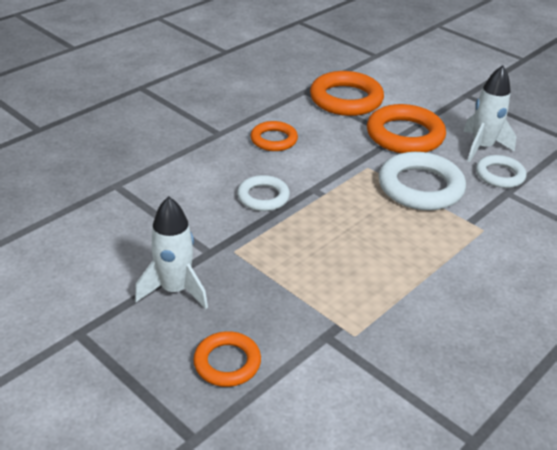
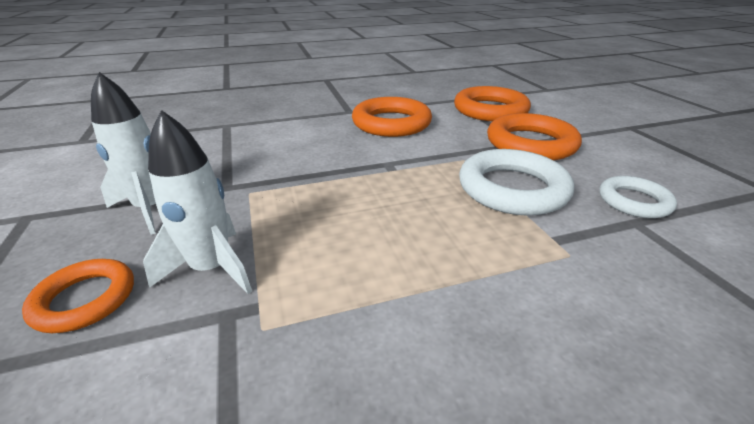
camera: 30 degrees right, 5 degrees down
white ring [237,175,290,211] -> none
orange ring [251,121,298,151] -> orange ring [352,97,432,137], size x1.70
white rocket [463,65,516,162] -> white rocket moved to [143,110,252,294]

